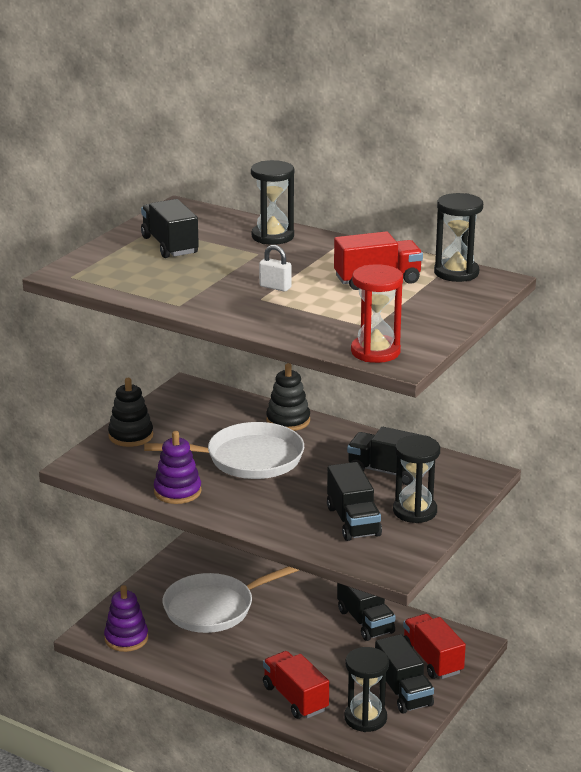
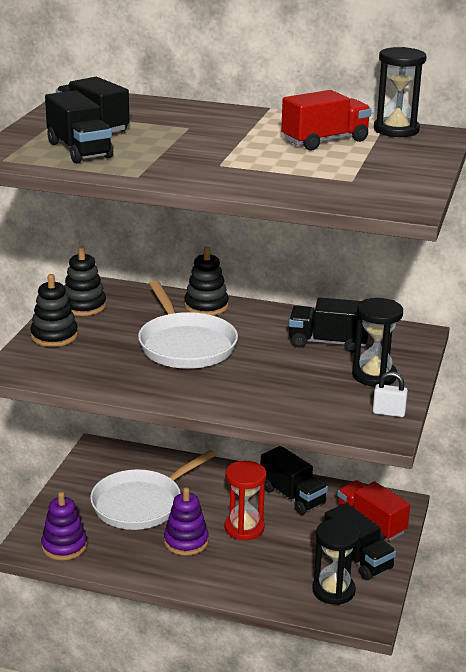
camera: 15 degrees left, 0 degrees up
white pan [144,422,304,479] -> white pan turned 90 degrees clockwise [138,280,238,369]
purple stacking toy [154,431,202,504] -> purple stacking toy moved to [164,487,209,556]
black hourglass [251,160,294,245] -> none
white padlock [259,245,292,291] -> white padlock moved to [373,372,408,417]
red truck [263,651,329,719] -> none
black truck [327,462,382,541] -> black truck moved to [45,90,113,163]
red hourglass [351,264,403,363] -> red hourglass moved to [224,461,267,540]
none -> black stacking toy [64,246,106,316]

